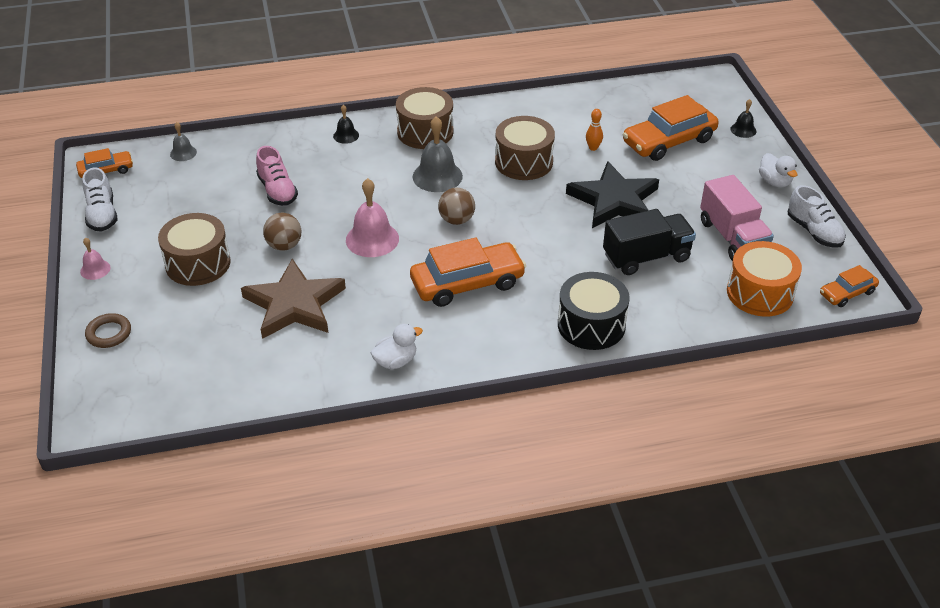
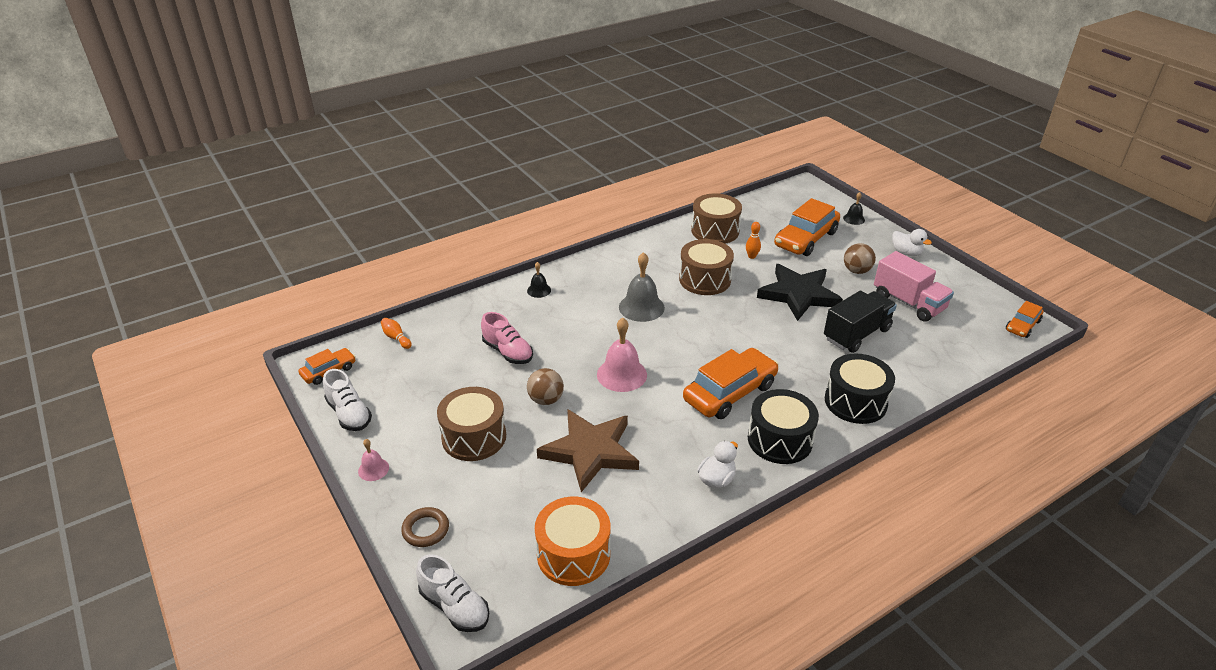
camera: 20 degrees left, 5 degrees down
grey bell [170,122,197,161] -> orange bowling pin [381,318,412,349]
brown drum [396,87,454,149] -> brown drum moved to [691,193,742,244]
brown ball [438,188,475,225] -> brown ball moved to [844,243,876,274]
orange drum [727,241,802,317] -> orange drum moved to [535,497,610,586]
white shoe [788,185,846,248] -> white shoe moved to [416,554,489,632]
none -> black drum [748,389,819,464]

